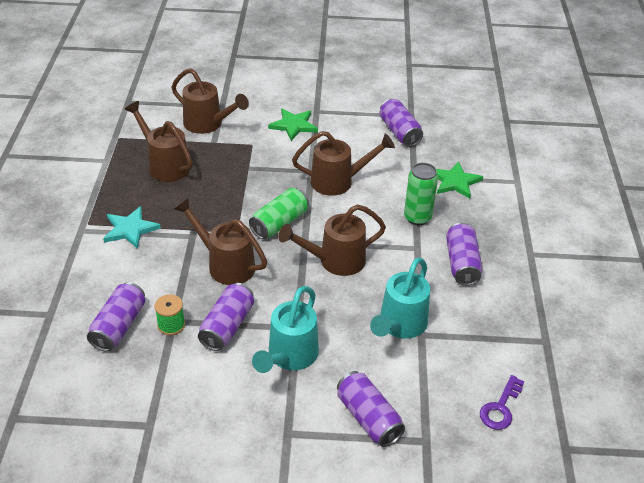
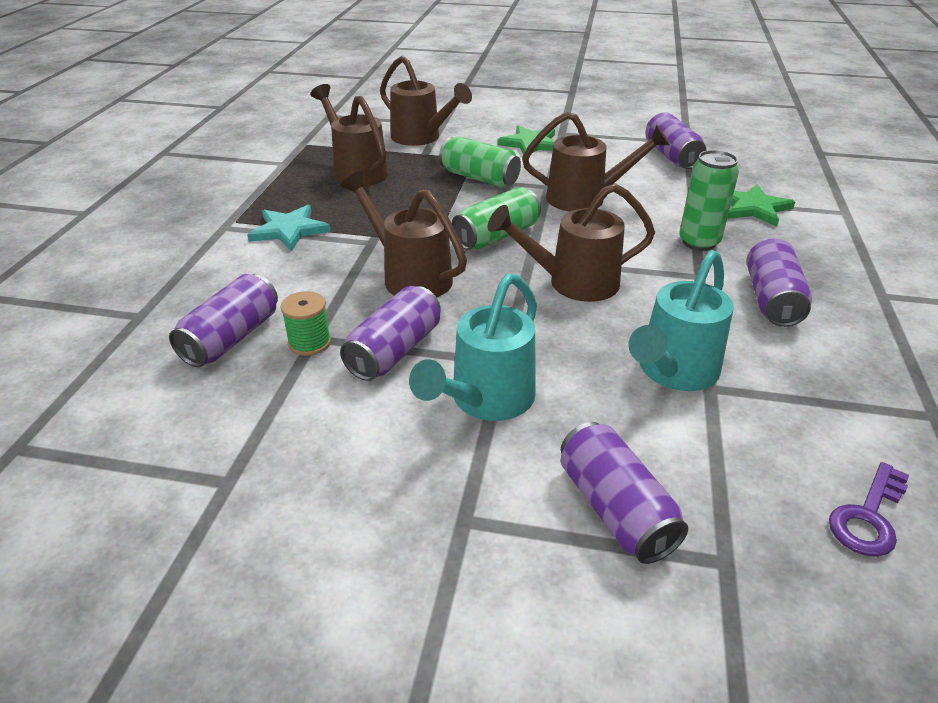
camera: 10 degrees right, 5 degrees down
none -> green can [439,136,521,188]

